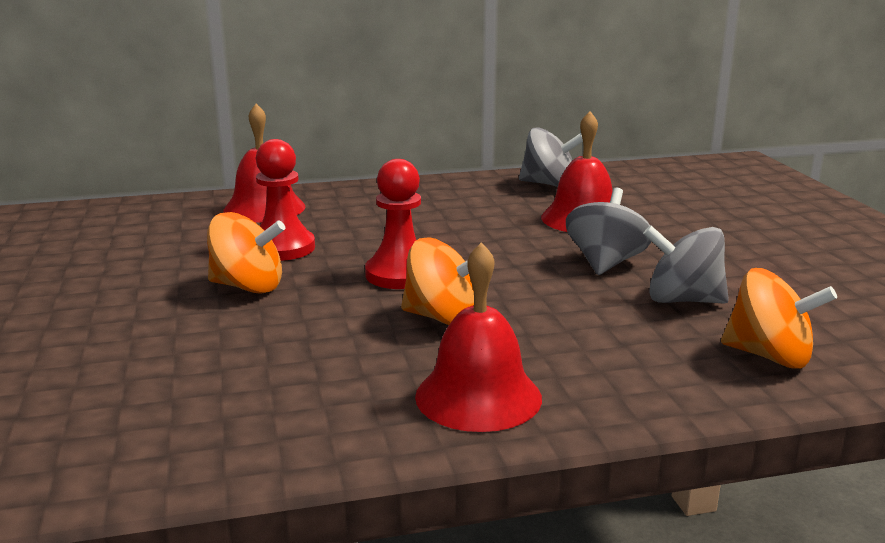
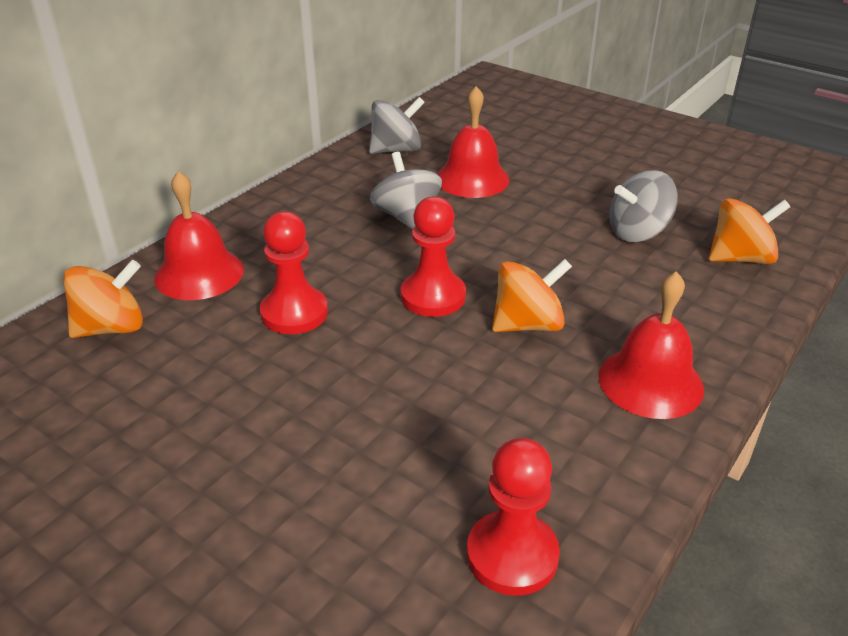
camera: 40 degrees left, 15 degrees up
orange spinning top [207,212,285,294] -> orange spinning top moved to [63,260,143,338]
grey spinning top [566,188,652,275] -> grey spinning top moved to [370,152,442,230]
none -> red pawn [467,438,560,596]

